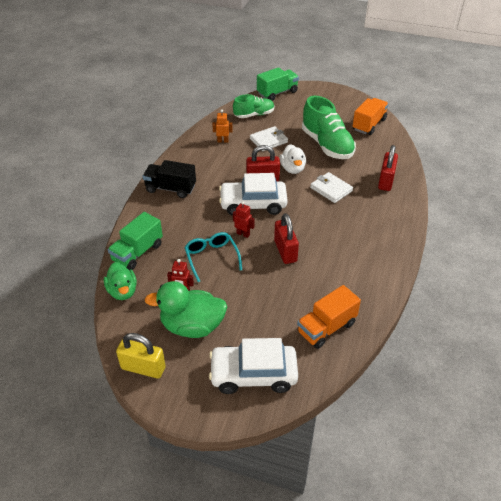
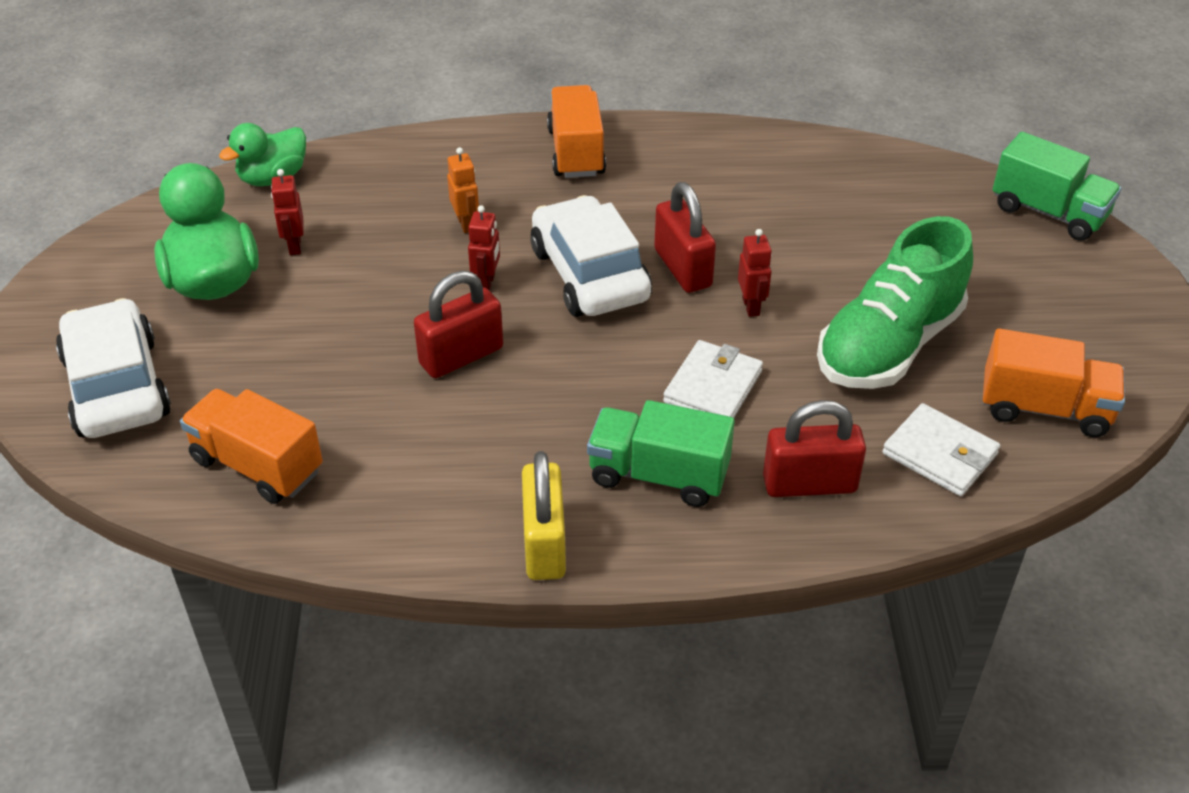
camera: 70 degrees right, 0 degrees up
green truck [108,212,163,270] -> green truck moved to [587,400,735,507]
yellow padlock [116,333,166,378] -> yellow padlock moved to [522,451,566,580]
black truck [143,160,196,198] -> orange truck [547,85,606,178]
turquoise glasses [184,232,242,282] -> none
orange robot [212,110,233,143] -> orange robot moved to [447,147,479,233]
green shoe [233,94,274,118] -> none
white wallet [250,126,288,151] -> white wallet moved to [882,403,1000,496]
white duck [280,144,306,174] -> red robot [738,229,772,317]

